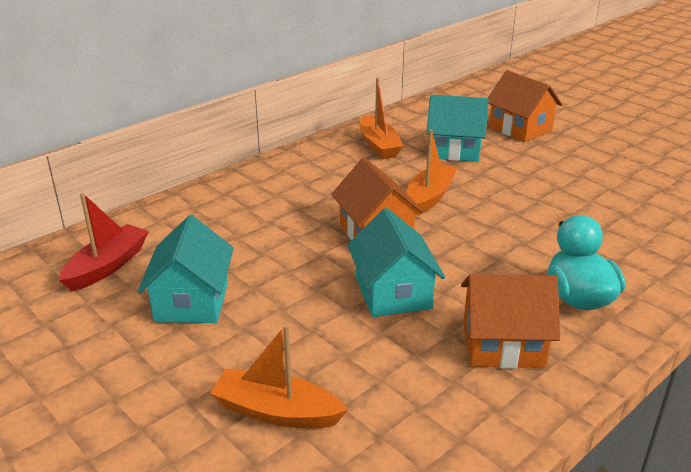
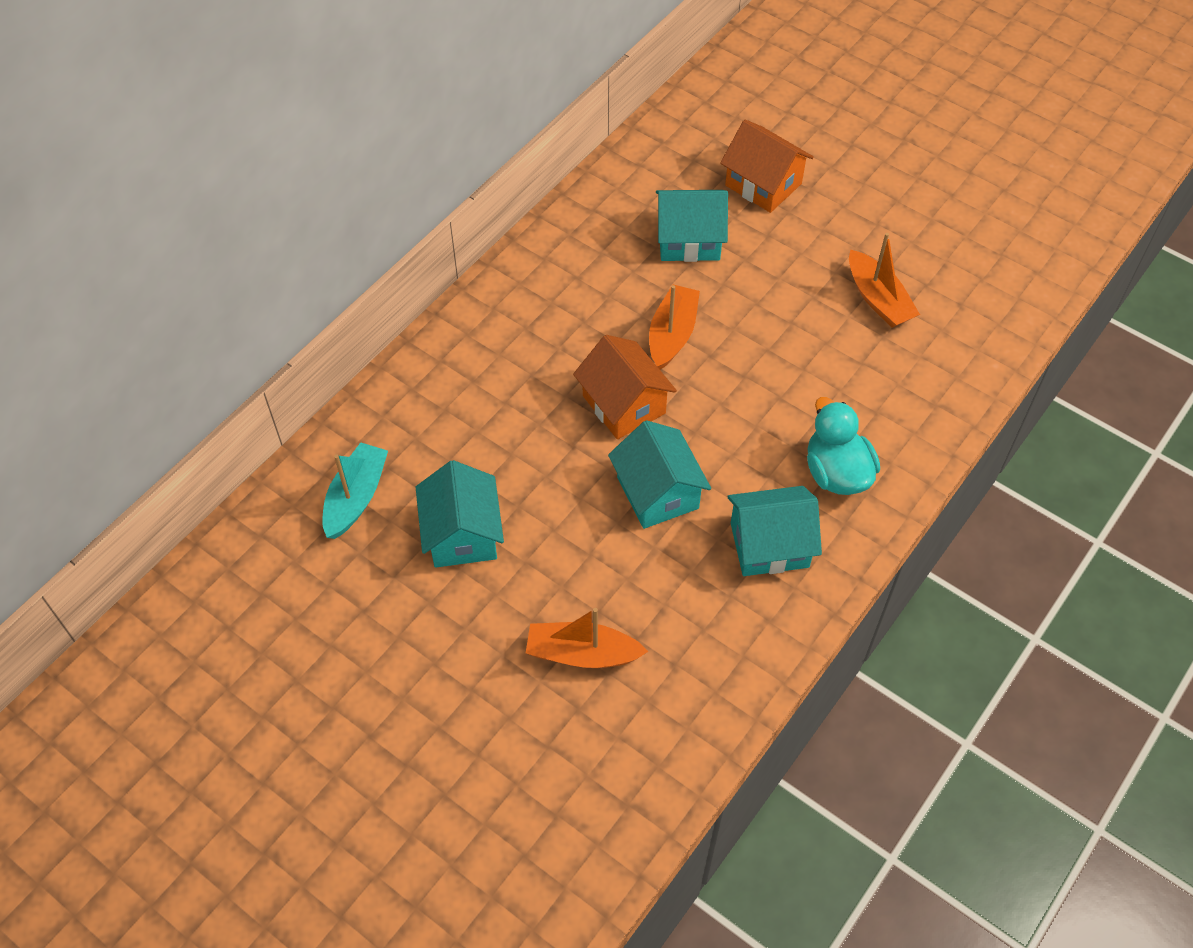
camera: 10 degrees left, 25 degrees up
red boat [59,193,149,291] -> turquoise boat [322,442,388,539]
orange boat [360,77,403,159] -> orange boat moved to [849,233,920,328]
orange house [461,274,560,369] -> turquoise house [727,486,822,576]

